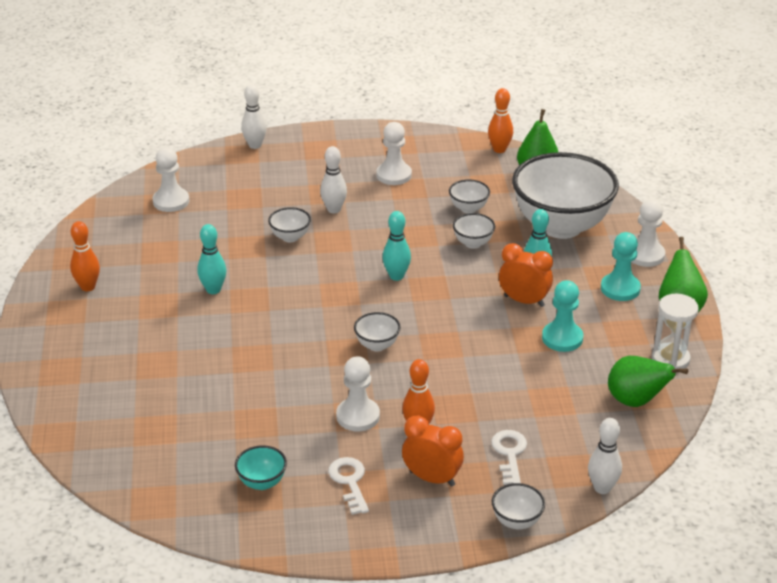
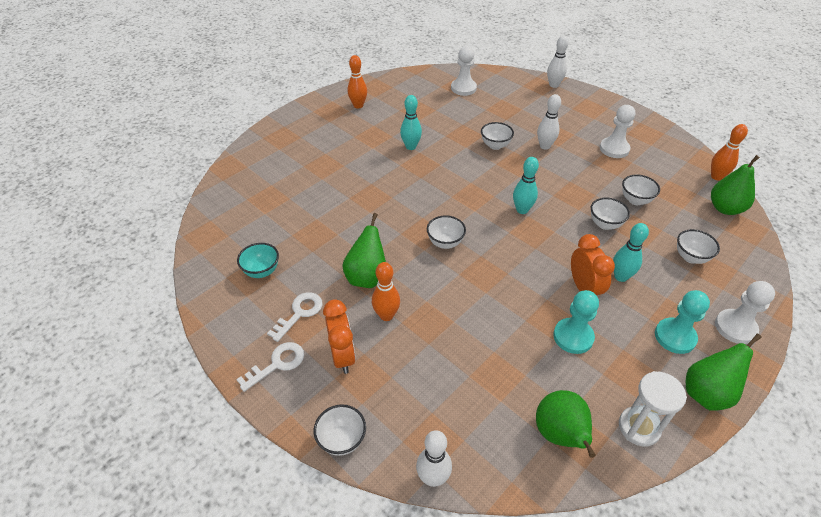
camera: 50 degrees right, 10 degrees up
white pawn [336,356,380,431] -> green pear [342,213,386,288]
white key [491,430,527,485] -> white key moved to [236,342,304,392]
white bowl [512,152,619,239] -> white bowl [677,229,720,264], size x0.40

